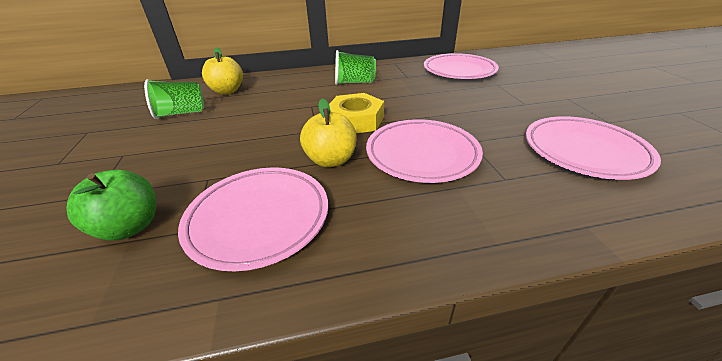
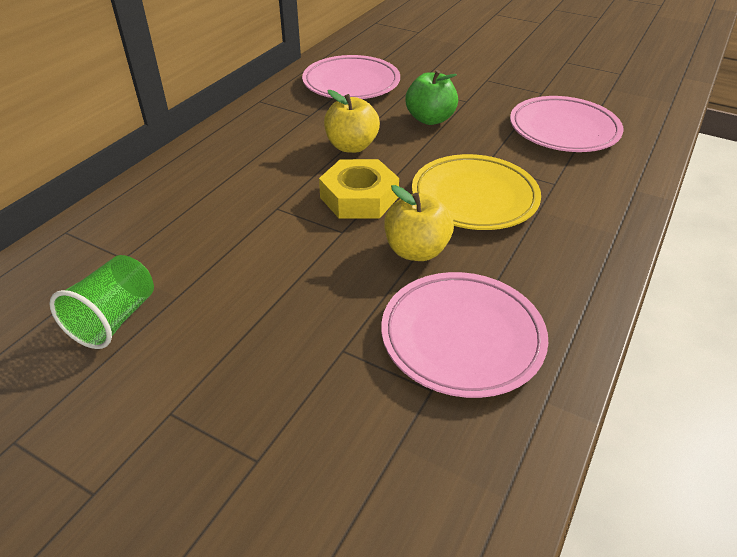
camera: 50 degrees left, 5 degrees up
green apple [66,170,156,241] -> green apple moved to [406,70,458,125]
yellow apple [202,47,243,94] -> yellow apple moved to [324,90,380,153]
green cup [335,50,376,85] -> none
pink plate [366,119,483,183] -> yellow plate [412,154,541,230]

